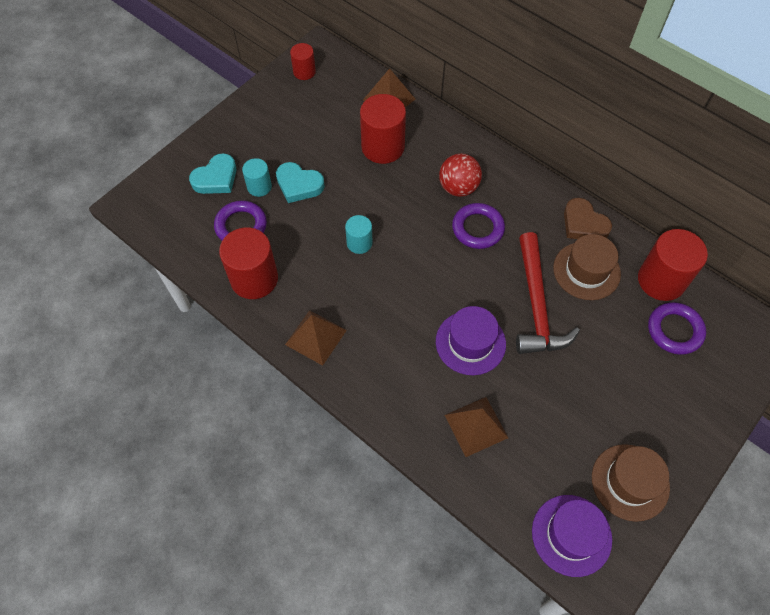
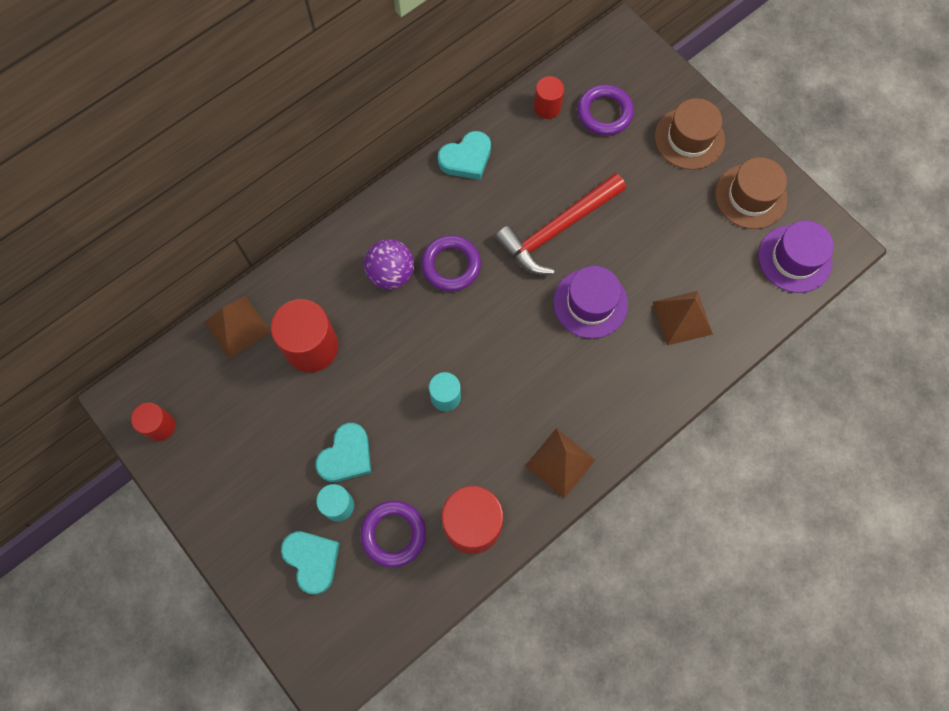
camera: 80 degrees left, 10 degrees up
red ball [439,154,482,197] -> purple ball [364,239,414,289]
red hammer [516,232,580,354] -> red hammer turned 135 degrees clockwise [495,173,626,275]
brown hat [553,234,621,300] -> brown hat moved to [655,98,725,170]
brown heart [564,198,612,239] -> turquoise heart [438,131,491,180]
red cylinder [638,229,708,301] -> red cylinder [534,76,564,119], size x0.55

